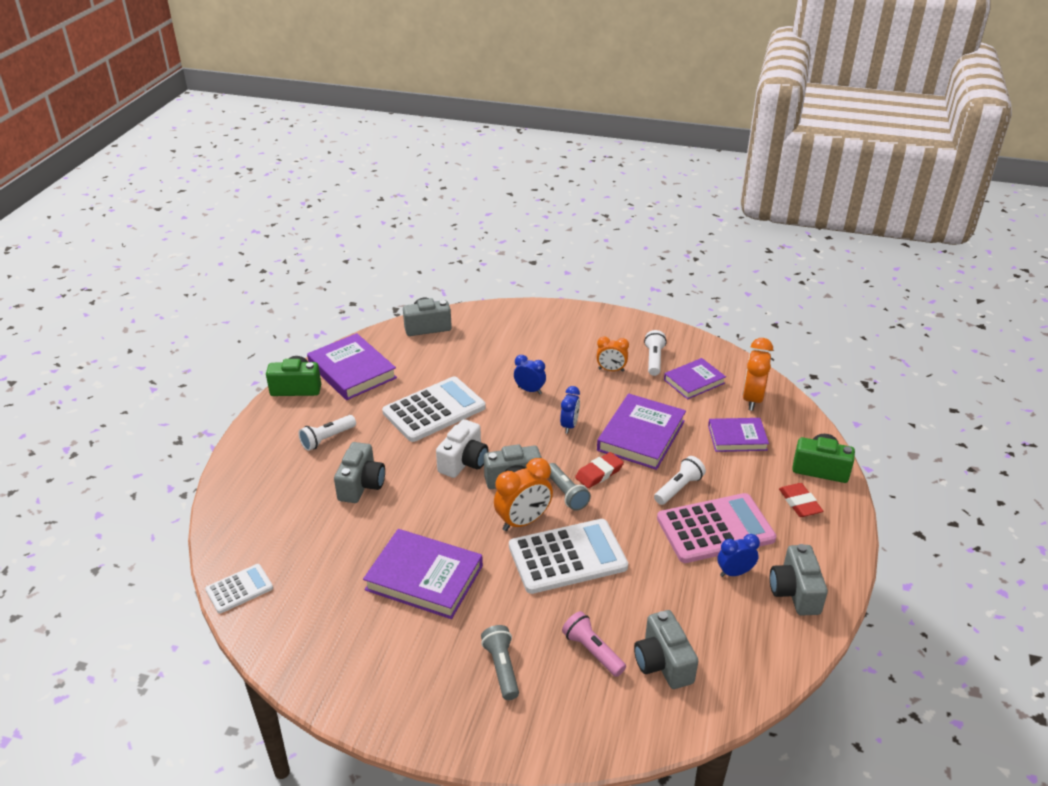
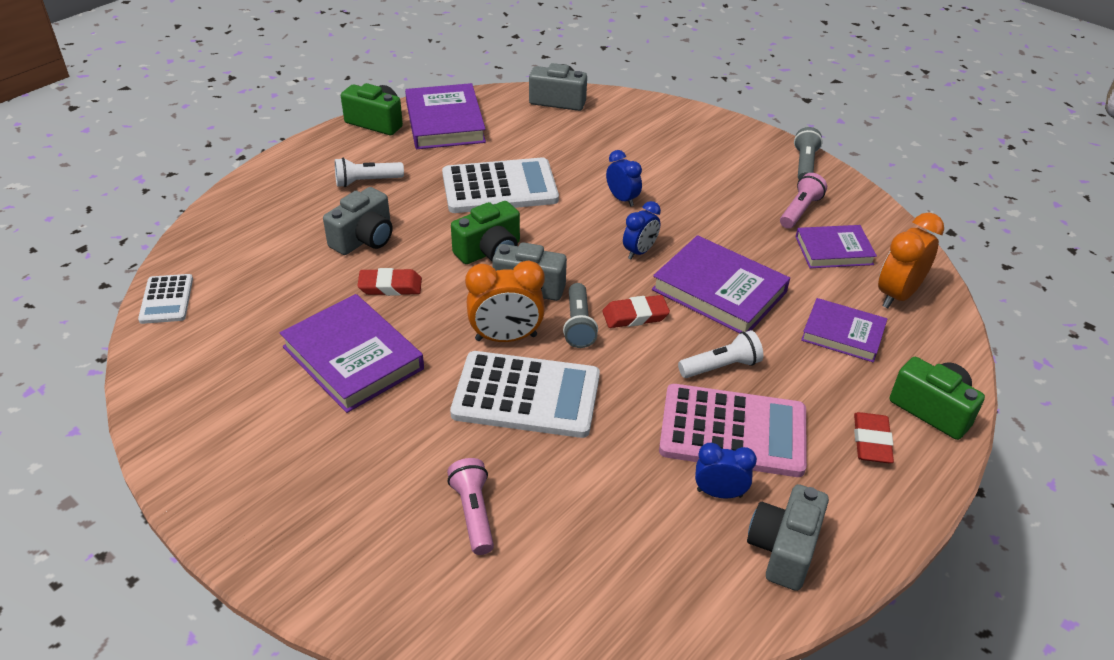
camera: 25 degrees right, 5 degrees up
white calculator [205,564,273,614] -> white calculator turned 90 degrees clockwise [138,274,193,324]
white camera [436,419,489,478] -> green camera [451,201,520,264]
grey flashlight [481,625,519,700] -> grey flashlight moved to [794,127,823,179]
orange clock [596,336,629,372] -> none
purple book [597,394,686,470] -> purple book turned 75 degrees clockwise [652,235,790,333]
grey camera [634,610,698,689] -> none
white flashlight [644,330,667,376] -> pink flashlight [780,173,827,229]
none -> red eraser [357,268,422,296]

